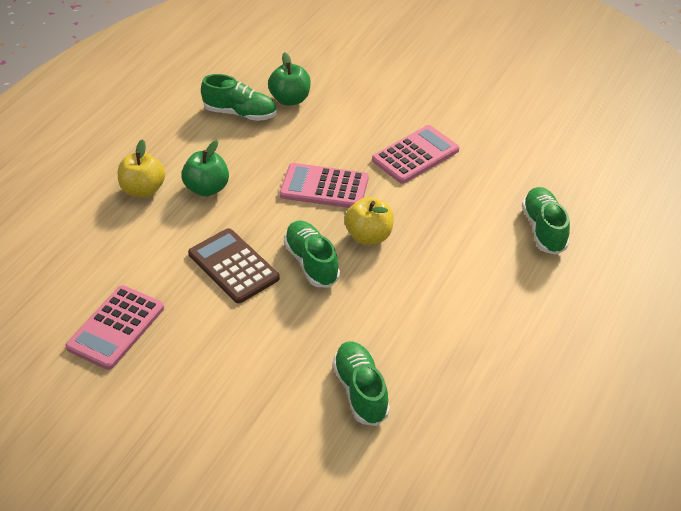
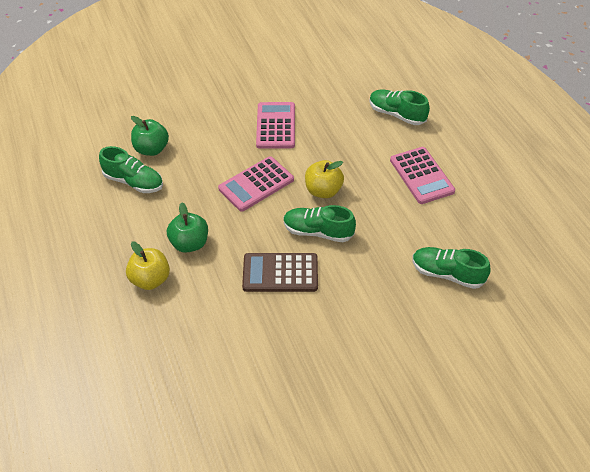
camera: 50 degrees left, 5 degrees up
pink calculator [65,285,164,370] -> pink calculator moved to [390,147,455,204]
green shoe [201,74,277,121] -> green shoe turned 60 degrees clockwise [99,146,163,193]

